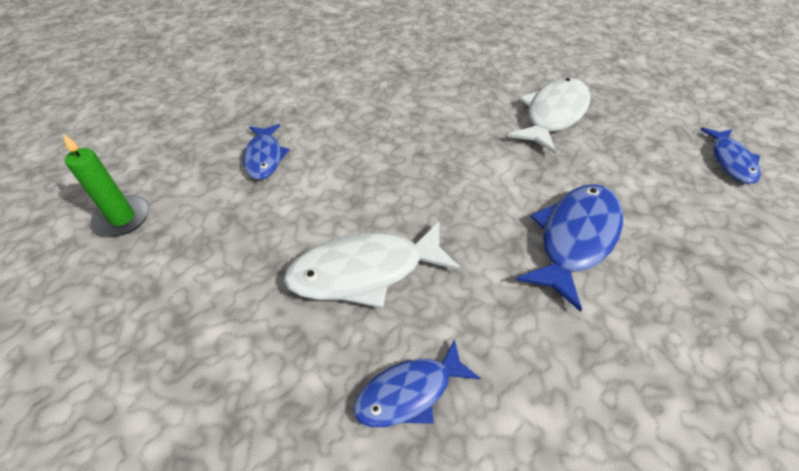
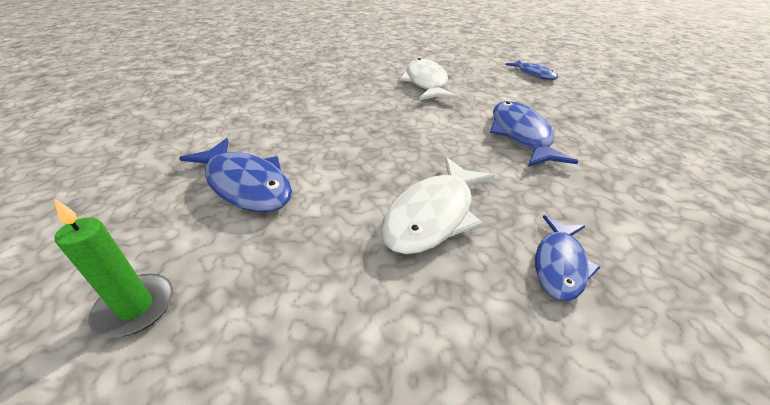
camera: 40 degrees left, 10 degrees down
blue fish [243,124,290,180] -> blue fish [179,138,292,212], size x1.60

